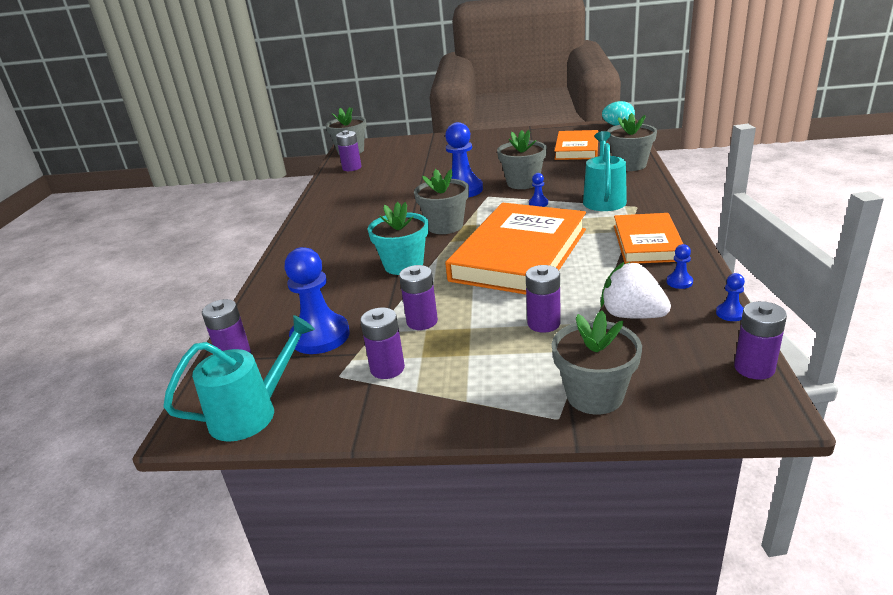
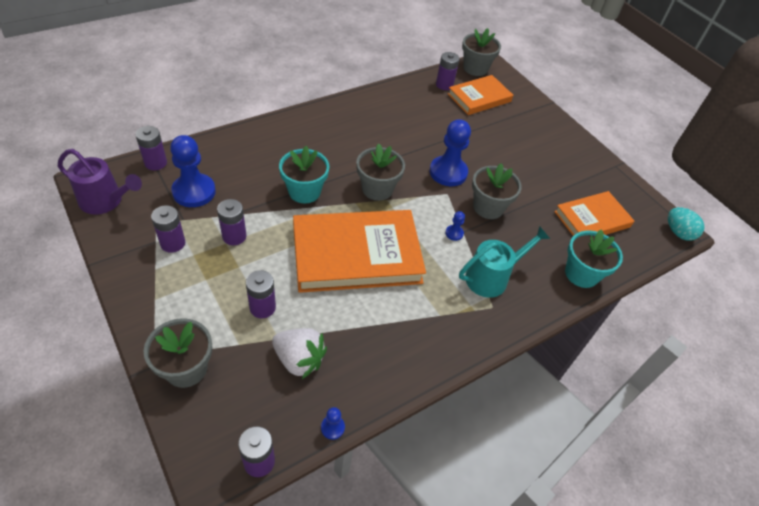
camera: 45 degrees right, 20 degrees up
turquoise watering can [163,315,315,442] -> purple watering can [58,149,142,215]
white strawberry [600,262,671,319] -> white strawberry turned 120 degrees clockwise [272,328,327,379]
grey flower pot [607,113,657,171] -> turquoise flower pot [565,229,623,288]
orange book [614,213,683,264] -> orange book moved to [448,75,513,115]
blue pawn [667,244,693,289] -> none

